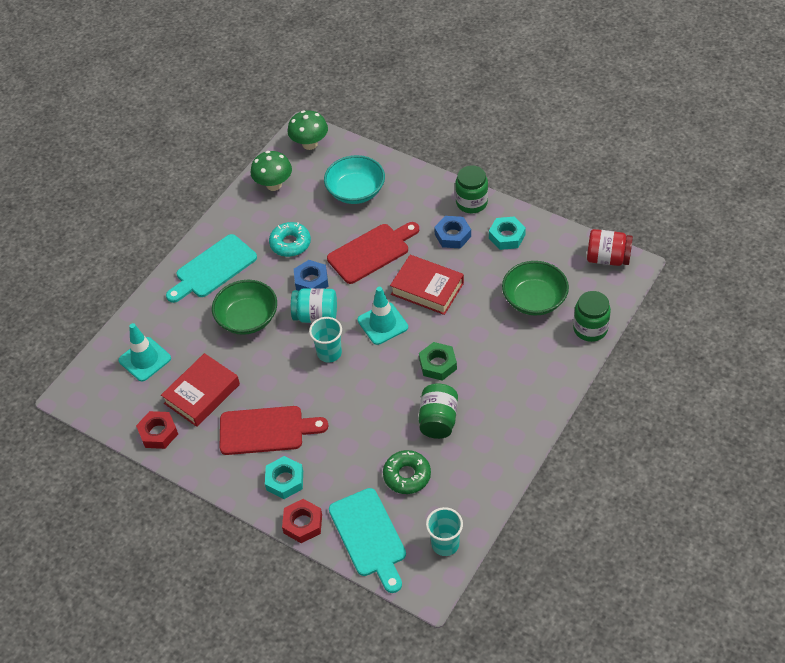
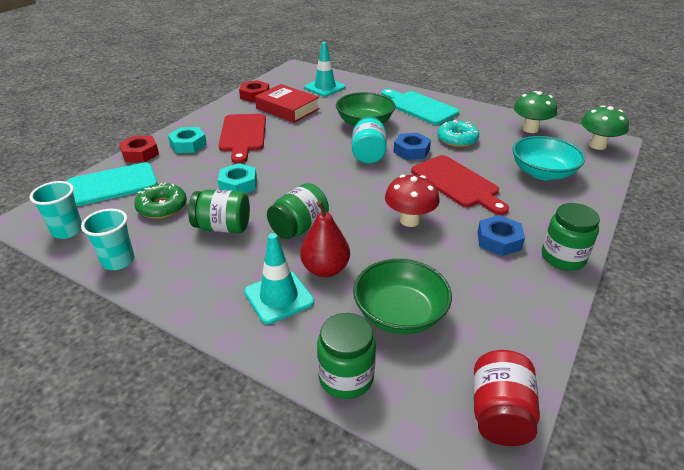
camera: 85 degrees right, 15 degrees down
turquoise cup [309,317,342,362] -> turquoise cup moved to [81,209,134,270]
turquoise traffic cone [357,287,408,345] -> turquoise traffic cone moved to [244,233,314,324]
red book [390,255,464,315] -> red mushroom [385,175,440,227]
green nut [419,342,457,381] -> green jar [267,183,329,239]
turquoise nut [489,216,526,250] -> turquoise nut moved to [218,163,257,193]
none -> red pear [300,201,350,277]

